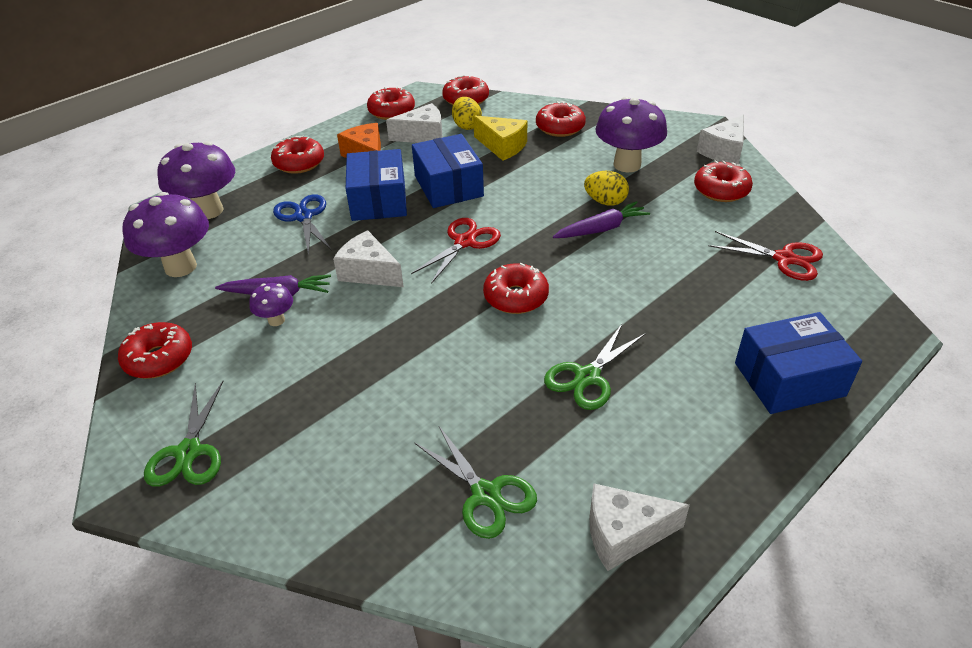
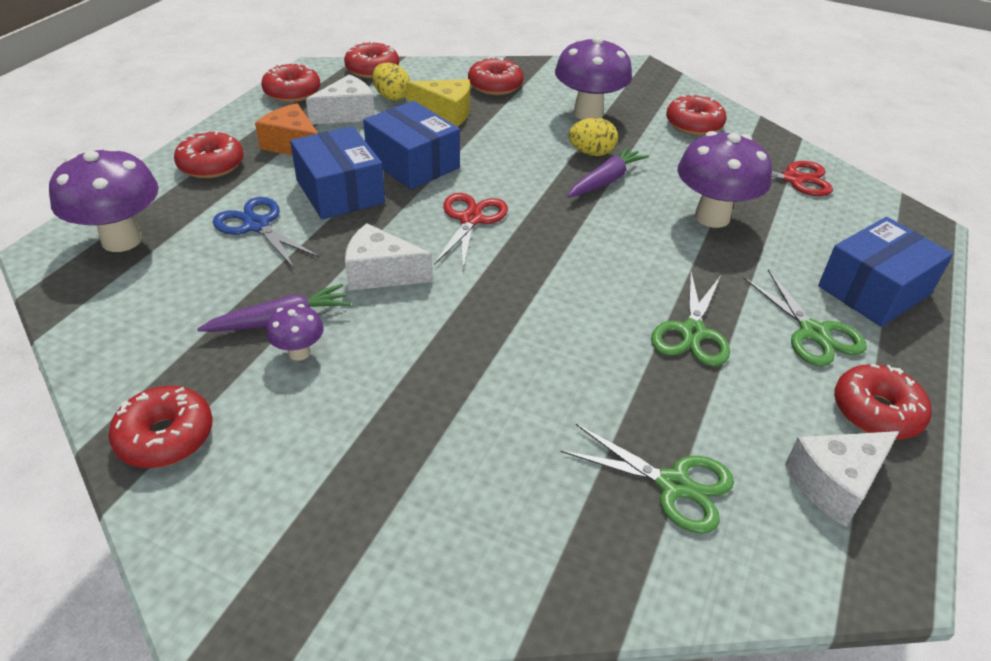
camera: 25 degrees left, 0 degrees up
purple mushroom [123,192,209,277] -> purple mushroom moved to [677,131,772,228]
green scissors [144,381,223,487] -> green scissors moved to [743,269,867,366]
red donut [483,263,549,314] -> red donut moved to [834,364,932,440]
white cheese [697,115,744,164] -> none

